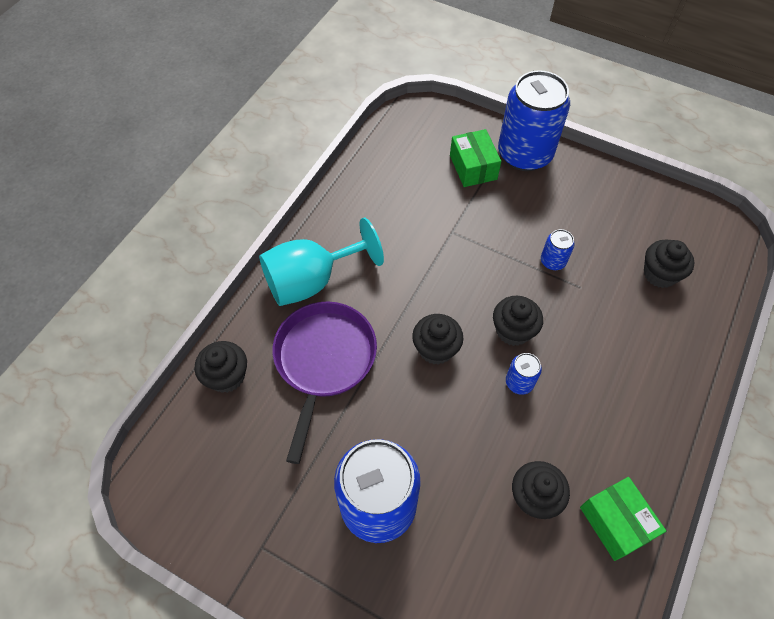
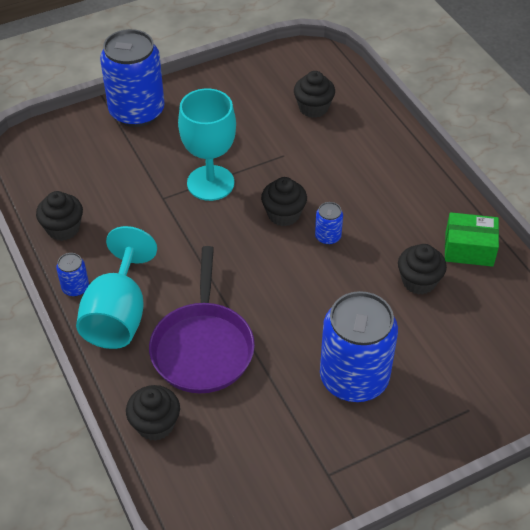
camera: 55 degrees left, 10 degrees down
purple pan [272,302,377,464] -> purple pan turned 135 degrees counterclockwise [149,246,255,393]
black cupcake [412,314,464,365] -> black cupcake moved to [36,191,83,241]
green box [450,129,501,187] -> none
blue can [541,229,575,270] -> blue can moved to [56,253,89,297]
none -> turquoise goblet [178,88,236,201]

